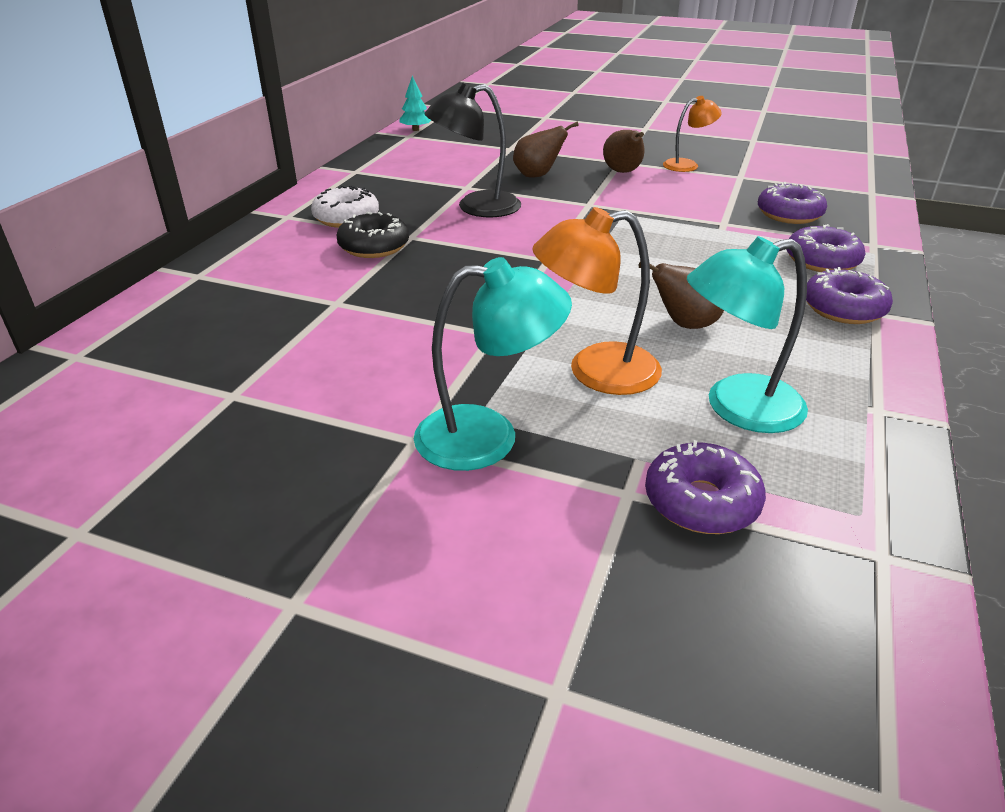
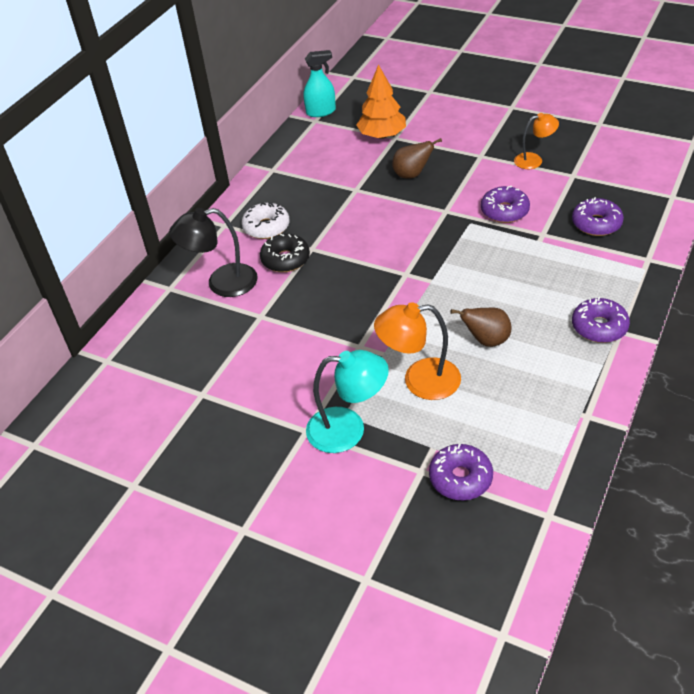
camera: 10 degrees right, 10 degrees up
turquoise tree [399,76,431,131] -> turquoise spray bottle [303,50,336,117]
black lamp [425,83,521,217] -> black lamp moved to [169,208,258,297]
brown pear [603,130,645,173] -> none
turquoise lamp [687,236,808,433] -> none
purple donut [786,224,865,272] -> purple donut moved to [481,186,530,223]
none -> orange tree [356,64,406,139]

